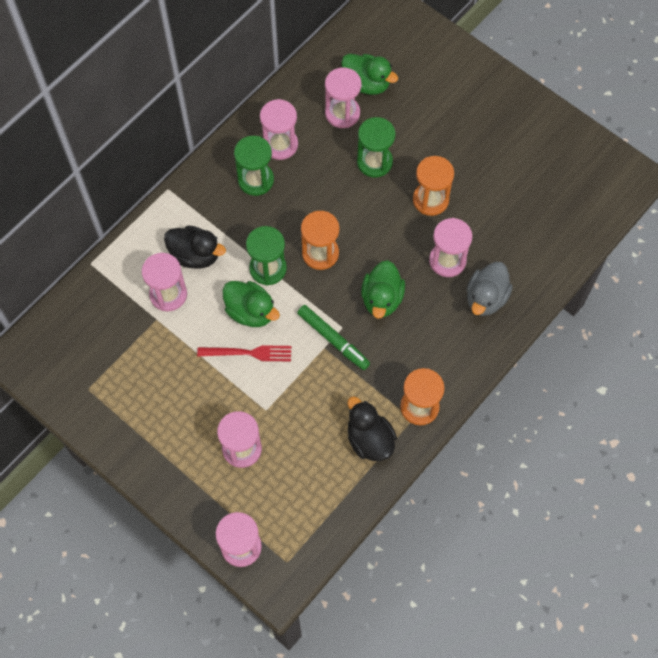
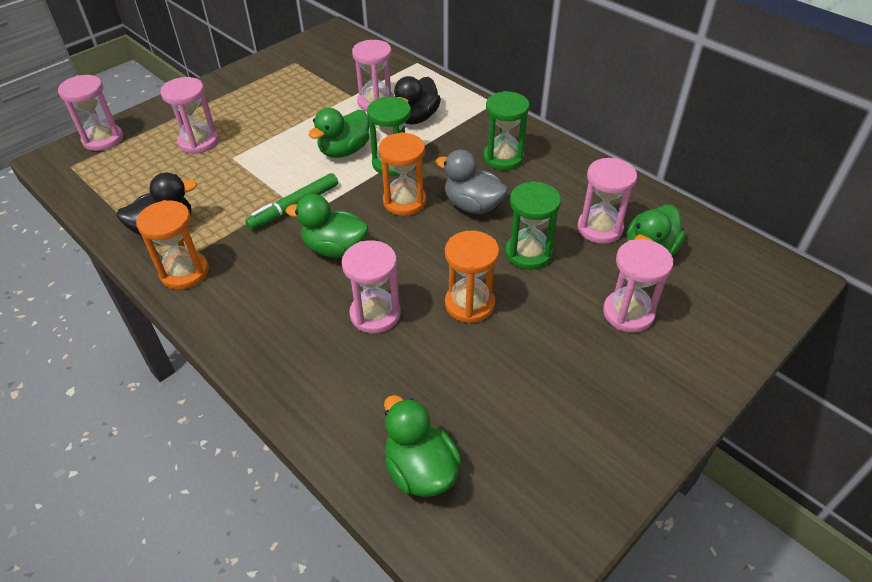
camera: 95 degrees right, 20 degrees down
red fork [197,345,291,362] -> none
pink hourglass [260,99,298,160] -> pink hourglass moved to [603,239,673,333]
grey duck [467,262,513,316] -> grey duck moved to [436,149,508,214]
none -> green duck [384,395,462,497]

